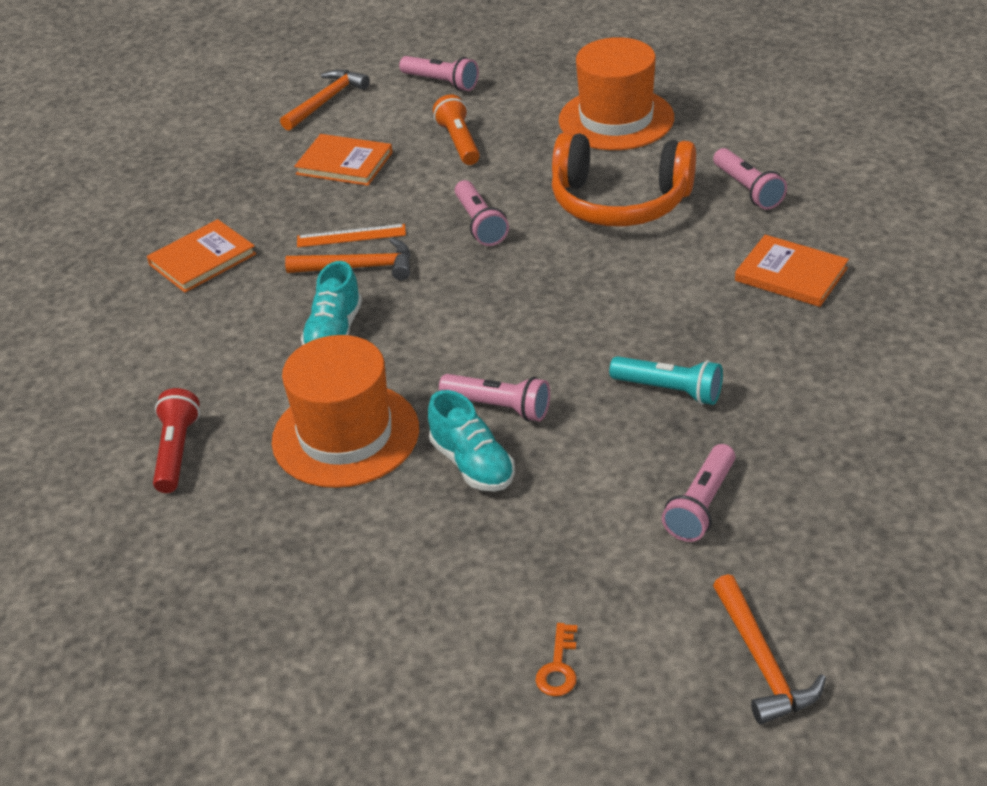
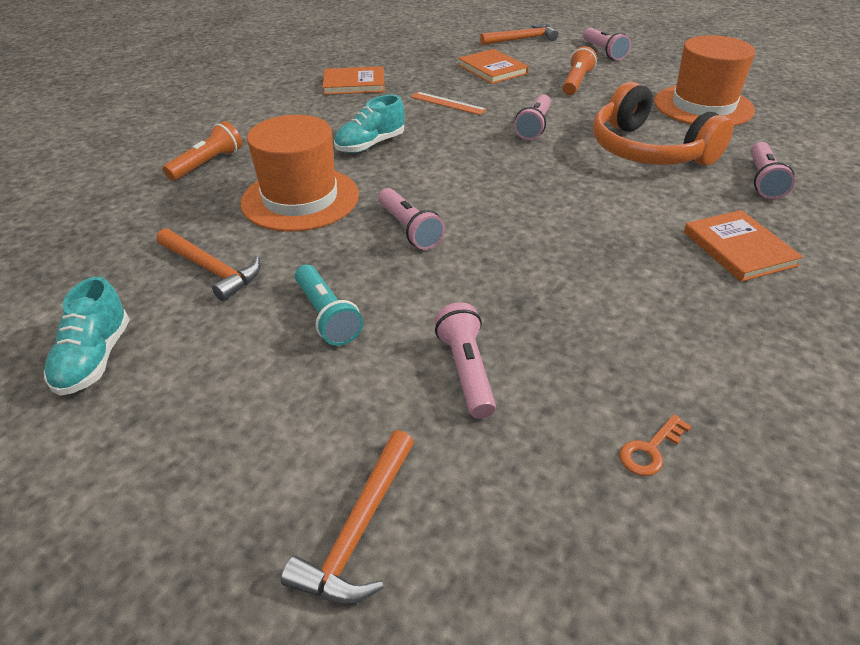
camera: 35 degrees right, 0 degrees up
red flashlight [153,388,200,493] -> orange flashlight [163,121,242,181]
orange hammer [285,238,411,280] -> orange hammer moved to [156,228,261,301]
turquoise shoe [428,390,515,491] -> turquoise shoe moved to [44,276,130,396]
orange key [536,623,577,696] -> orange key moved to [619,414,692,476]
turquoise flashlight [609,356,723,405] -> turquoise flashlight moved to [295,265,363,346]
pink flashlight [662,444,735,542] -> pink flashlight turned 105 degrees clockwise [434,302,496,419]

